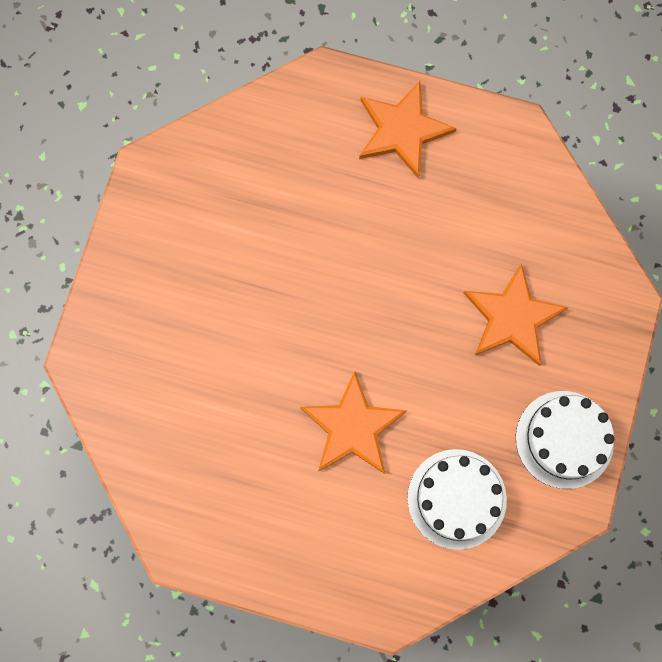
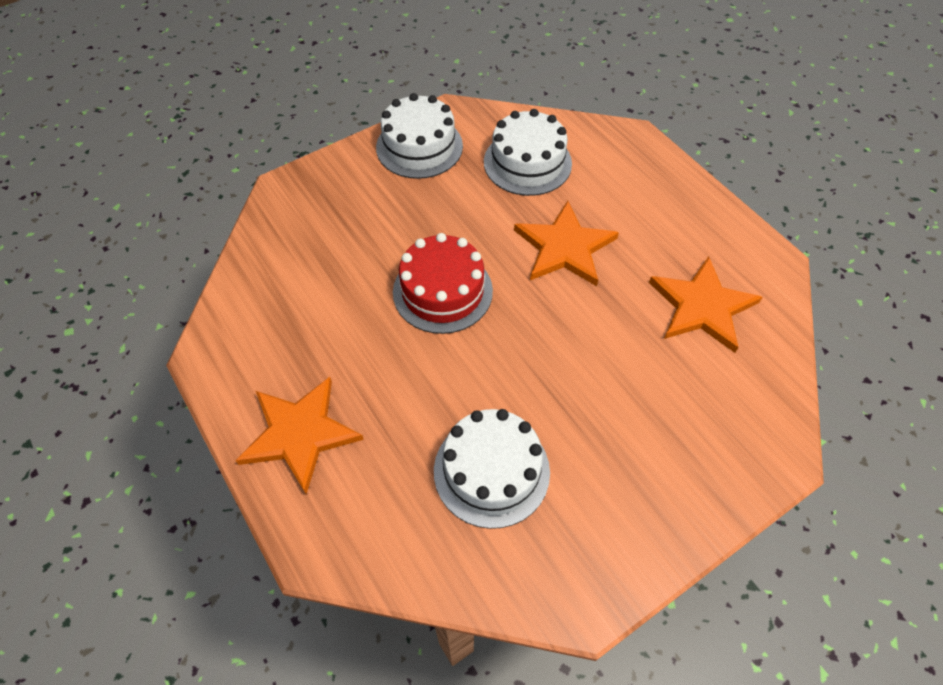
camera: 140 degrees left, 20 degrees down
orange star [464,263,569,366] -> orange star moved to [649,256,763,353]
none -> red cake [393,233,493,334]
none -> white cake [434,409,550,529]

